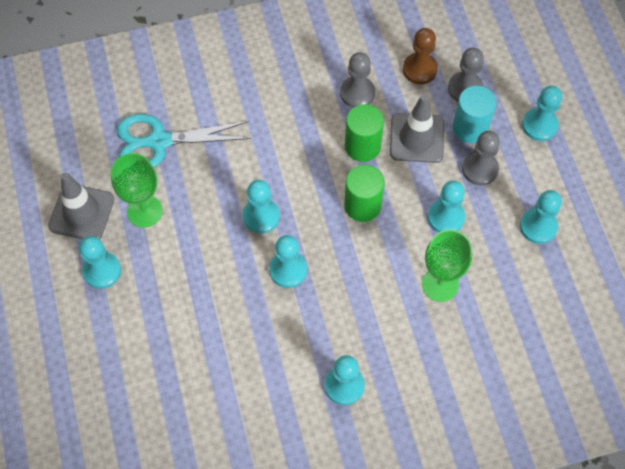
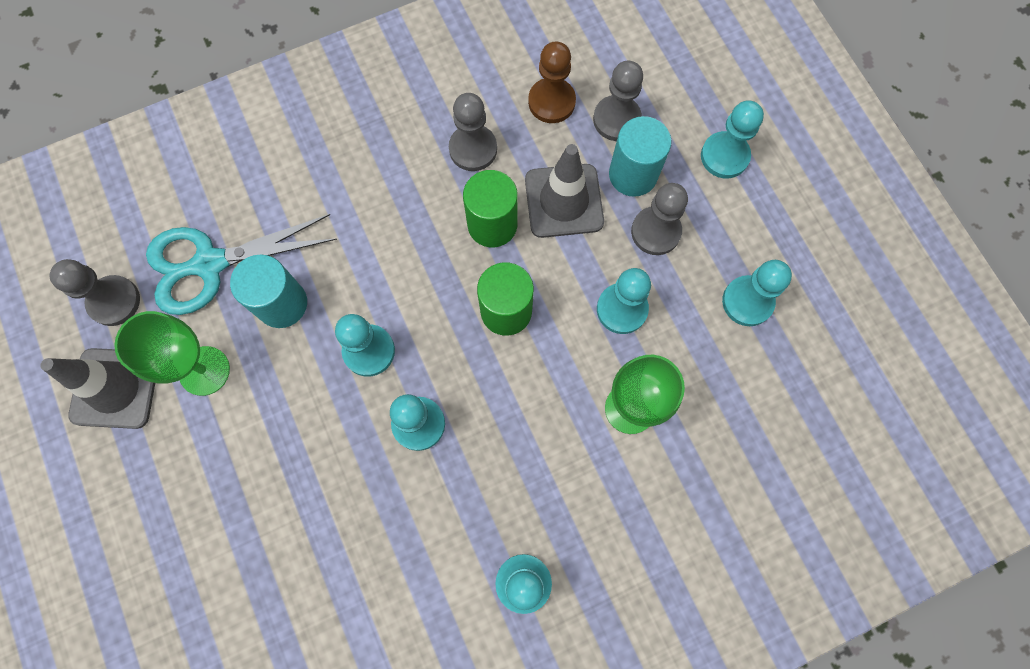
camera: 10 degrees left, 10 degrees up
turquoise pawn [79,236,121,289] -> none
none -> grey pawn [50,259,140,326]
none -> turquoise cylinder [230,254,307,328]

